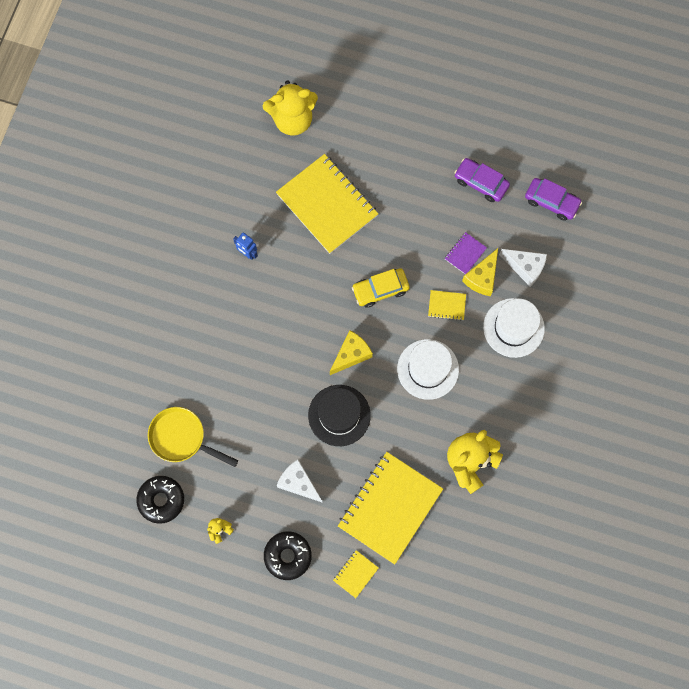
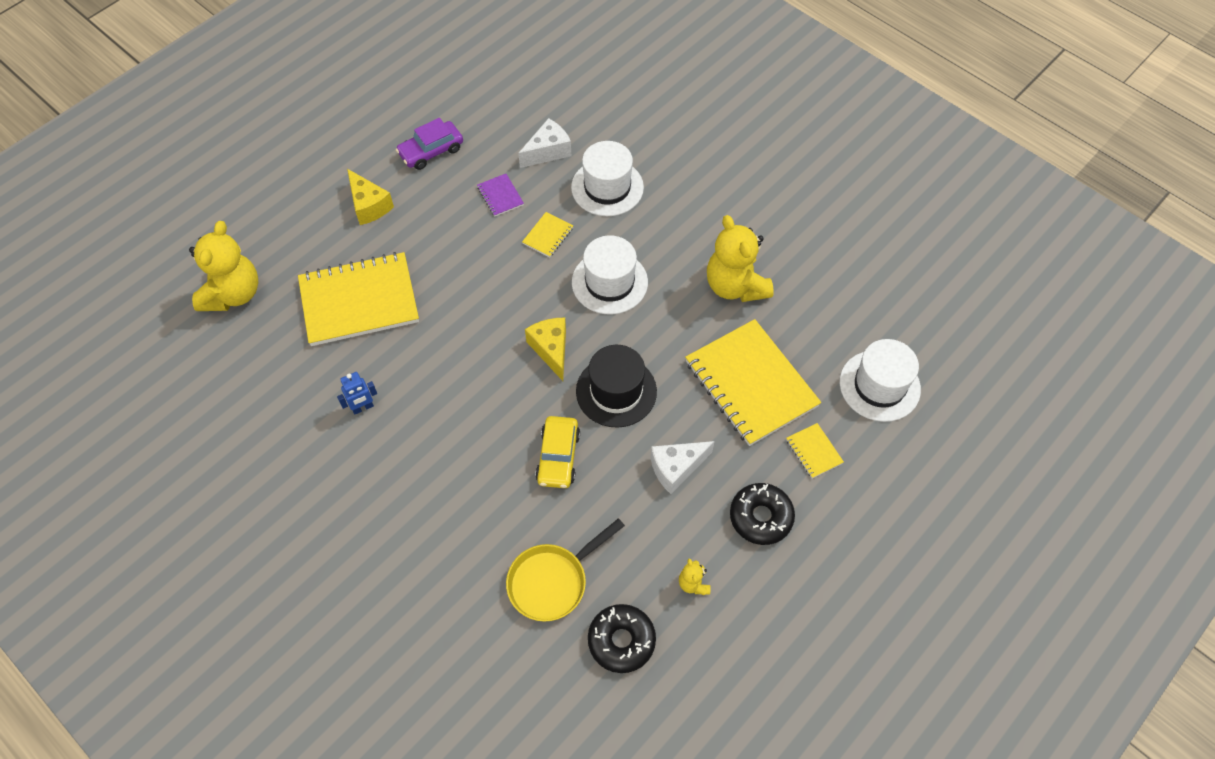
camera: 65 degrees left, 15 degrees down
yellow car [352,268,410,308] -> yellow car moved to [535,416,580,488]
yellow cheese [462,248,498,296] -> yellow cheese moved to [347,169,394,225]
purple car [525,178,582,221] -> none
none -> white hat [840,339,921,422]

